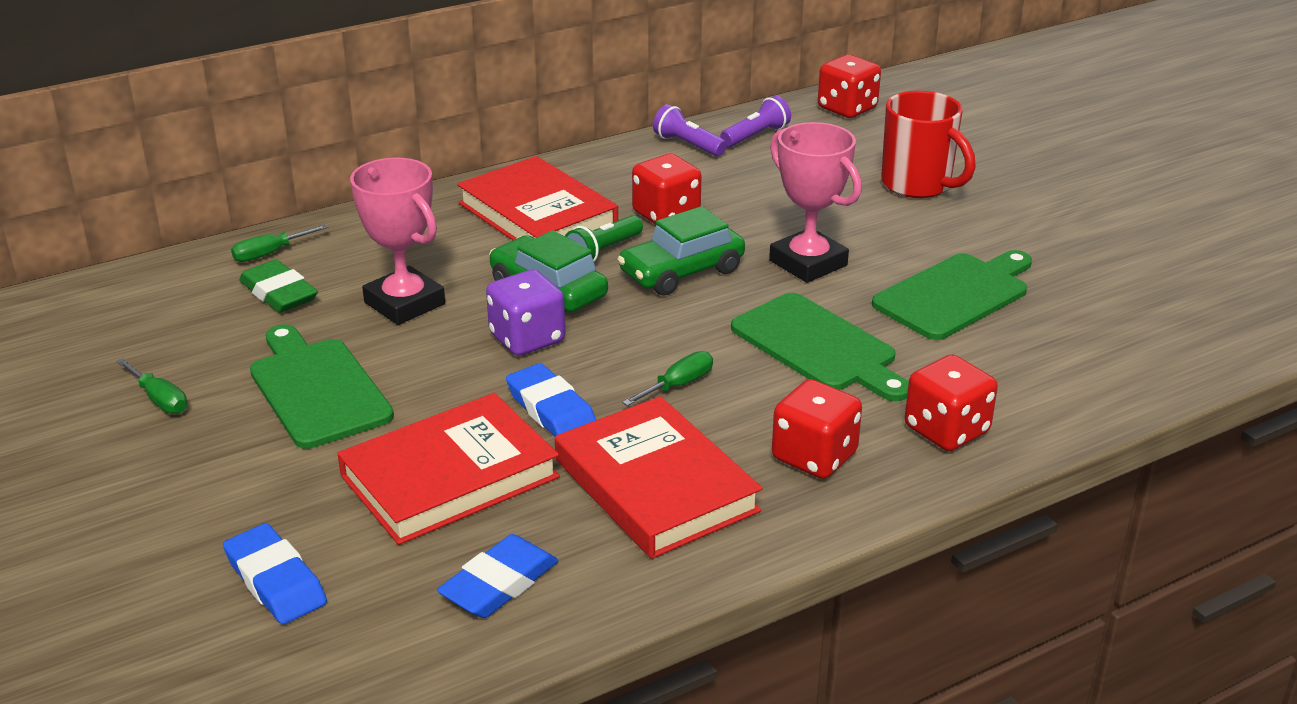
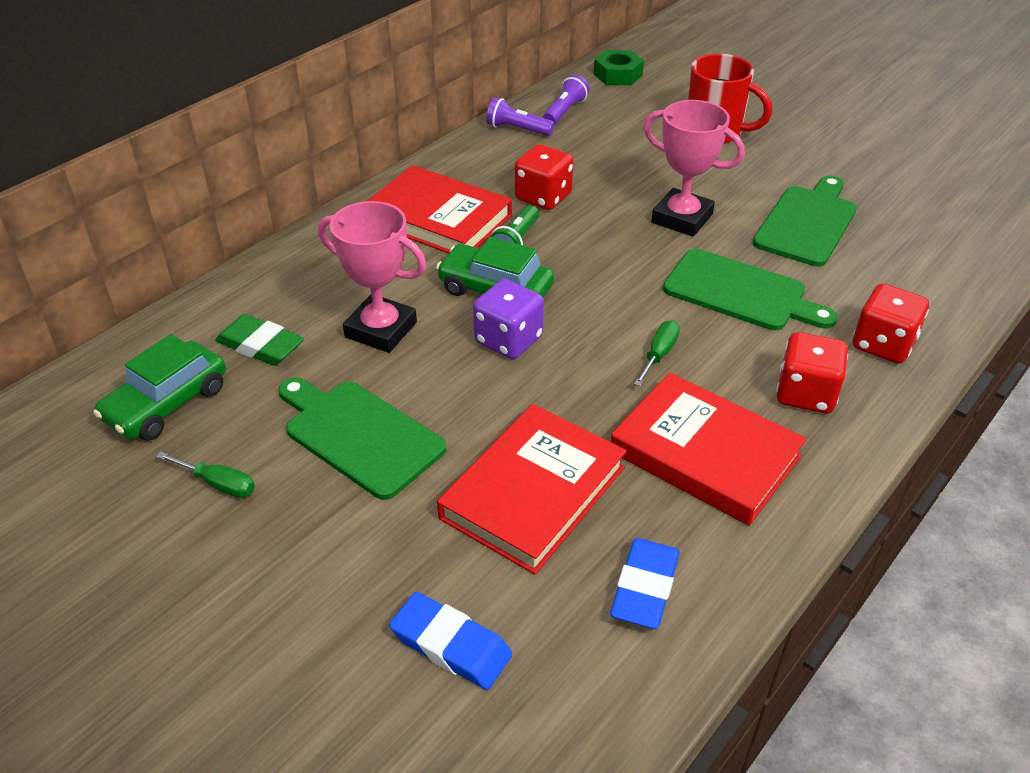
camera: 20 degrees left, 10 degrees up
green screwdriver [231,224,329,262] -> none
blue eraser [506,363,596,436] -> none
green car [617,206,745,296] -> green car moved to [93,334,226,441]
red dice [818,55,881,118] -> green nut [594,50,644,85]

